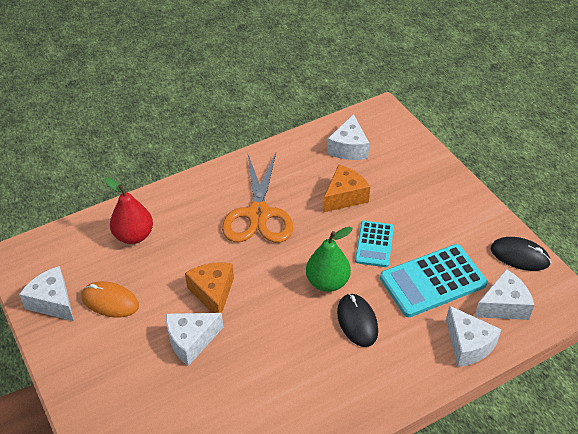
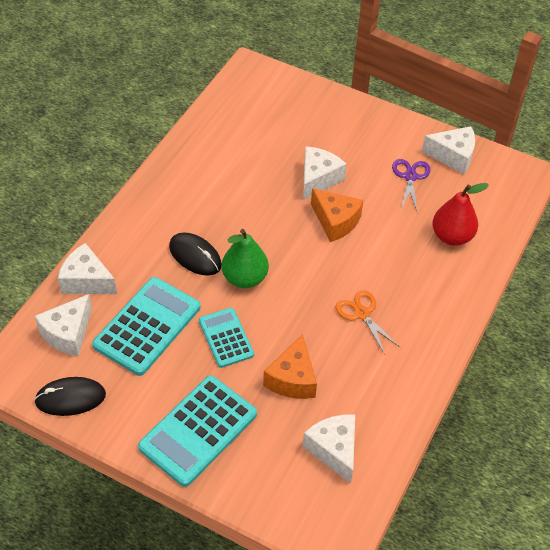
camera: 145 degrees right, 5 degrees up
orange mouse [81,281,139,318] -> purple scissors [392,159,430,211]
orange scissors [222,153,293,243] -> orange scissors [336,290,401,354], size x0.53
none -> turquoise calculator [138,375,257,487]

